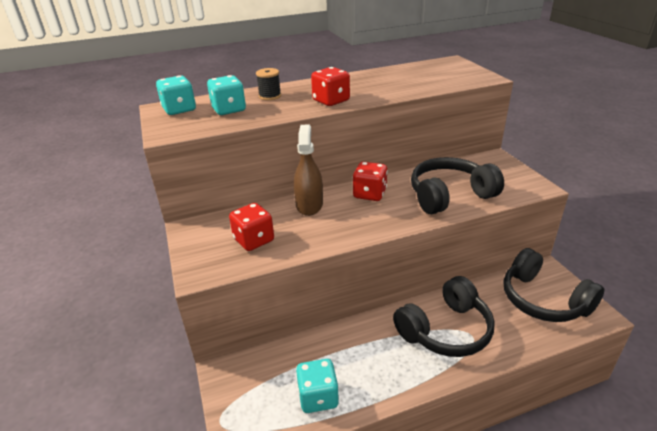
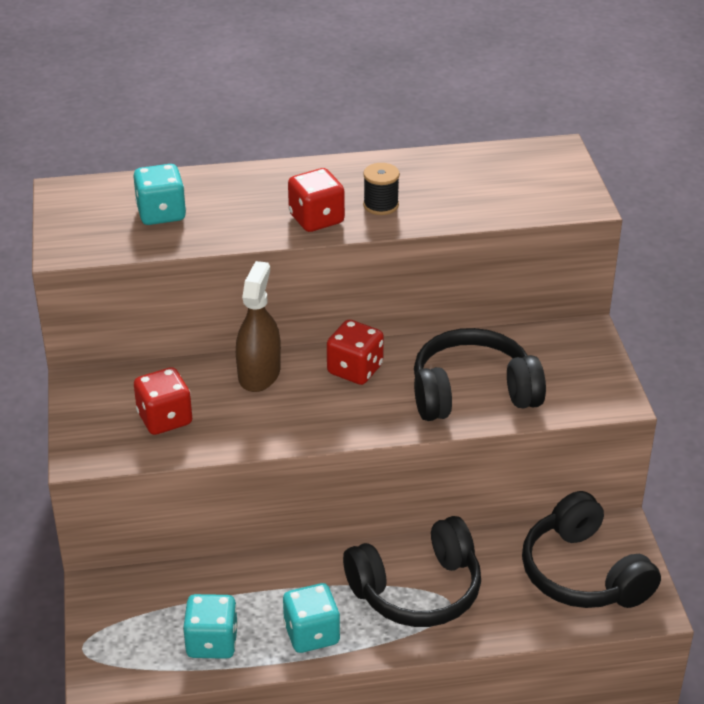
camera: 10 degrees right, 5 degrees up
turquoise dice [156,75,196,115] -> turquoise dice moved to [283,583,340,653]
black spool [256,68,281,100] -> black spool moved to [363,163,400,215]

